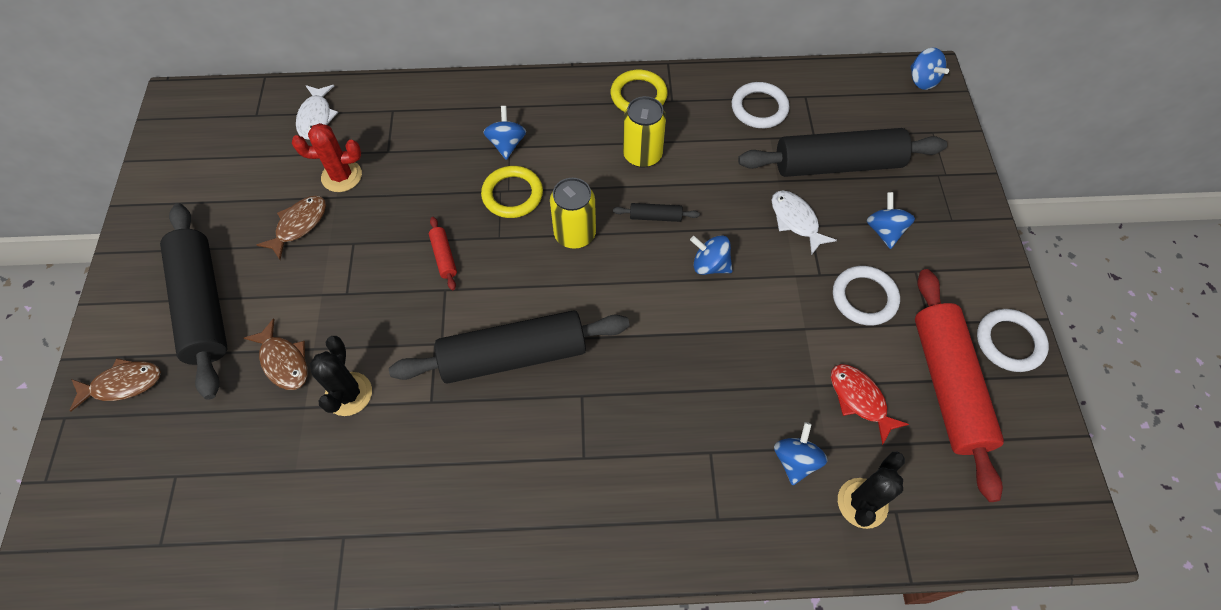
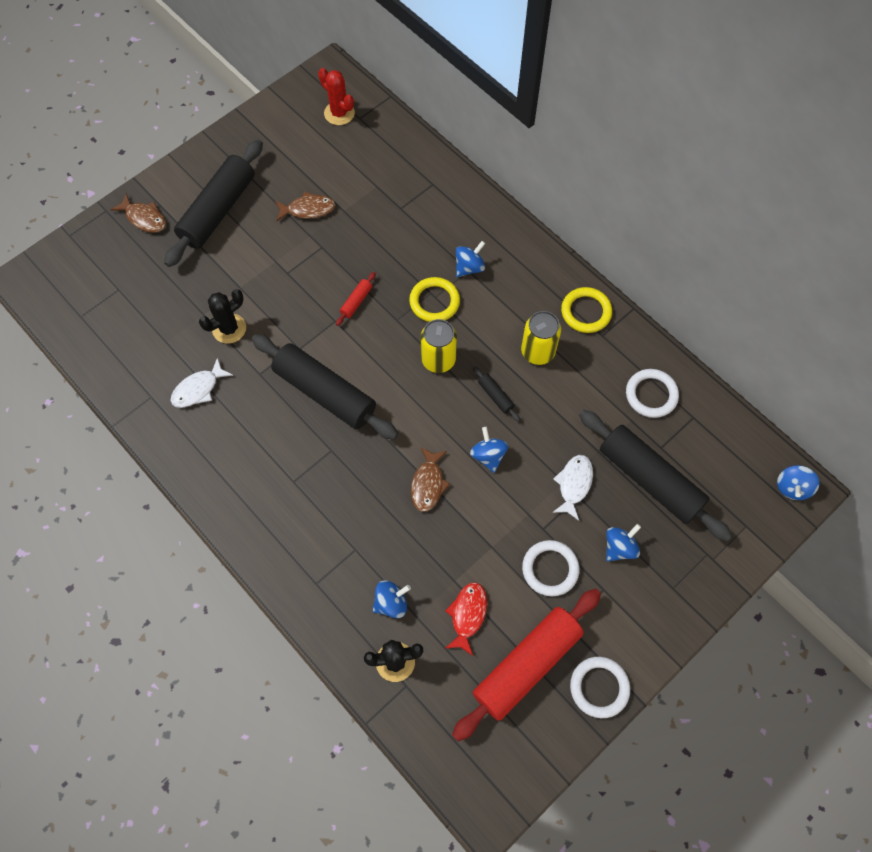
camera: 50 degrees right, 5 degrees up
brown fish [244,318,308,390] -> brown fish moved to [411,447,450,512]
red cactus [292,123,362,192] -> red cactus moved to [318,68,355,125]
white fish [296,85,338,140] -> white fish moved to [171,357,233,408]

